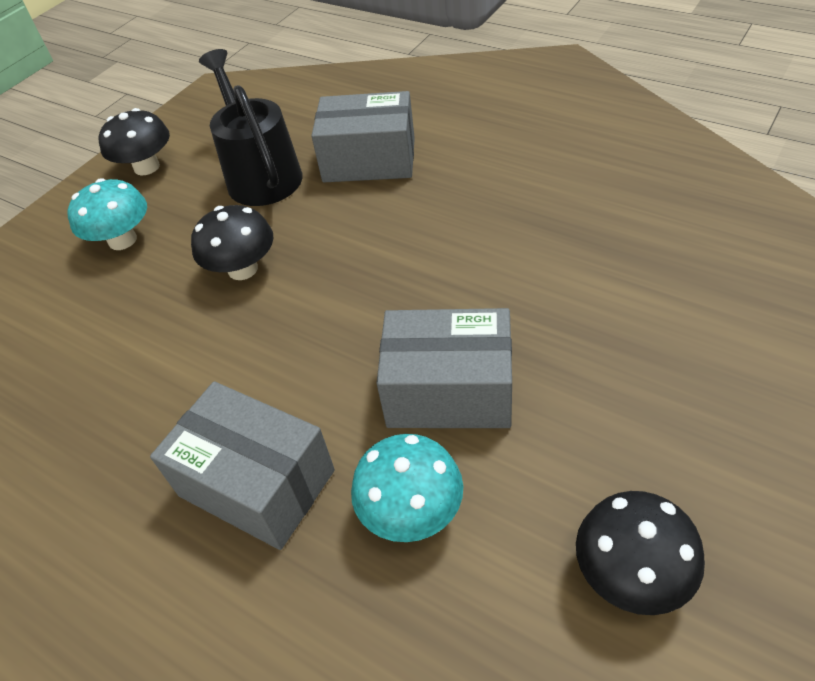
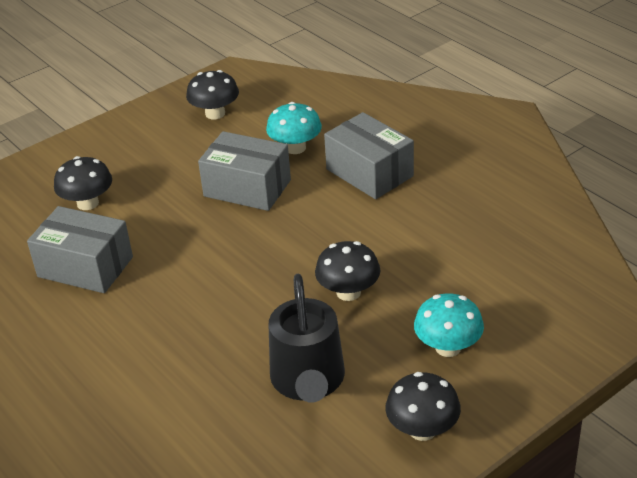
camera: 165 degrees left, 10 degrees down
grey box [311,91,415,182] -> grey box moved to [27,206,133,293]
none -> black mushroom [54,156,112,210]

